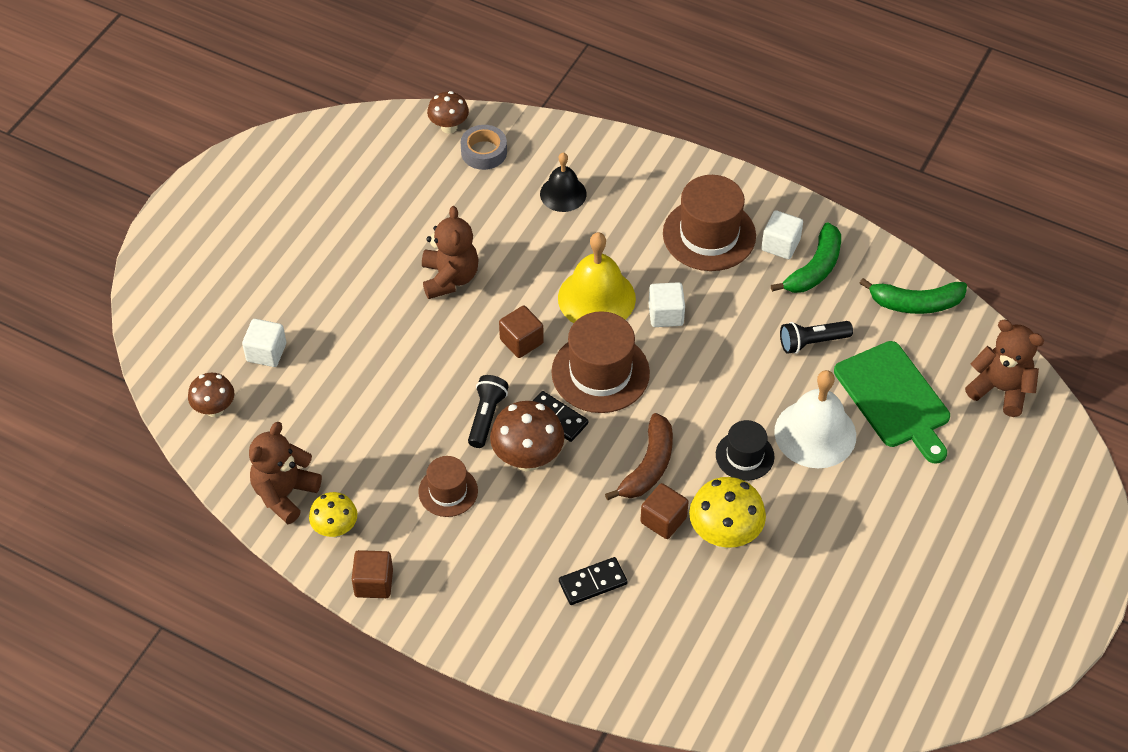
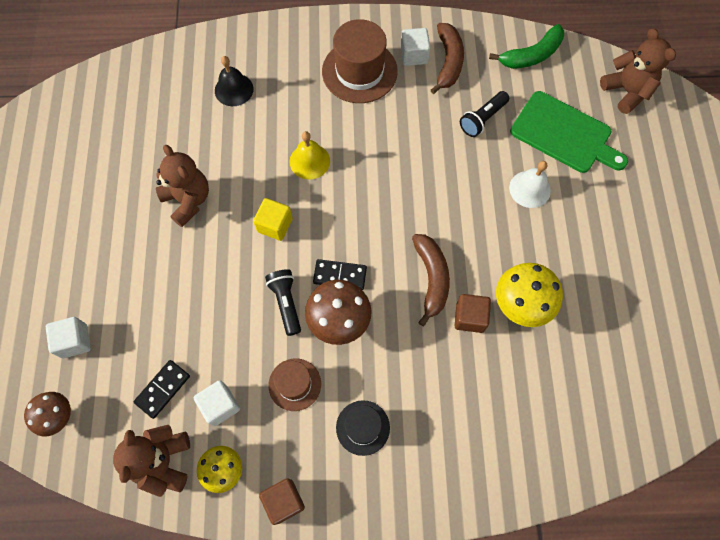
camera: 30 degrees left, 15 degrees up
brown mushroom [427,91,469,133] -> none
grey tape [460,125,507,170] -> none
brown cube [499,306,544,358] -> yellow cube [253,198,293,241]
brown hat [551,311,650,413] -> none
yellow bell [558,232,636,323] -> yellow bell [289,131,330,180], size x0.62
black domino [559,557,627,605] -> black domino moved to [134,360,190,419]
white cube [649,282,685,327] -> white cube moved to [194,380,240,426]
black hat [716,420,774,481] -> black hat moved to [336,400,390,456]
green banana [771,222,841,293] -> brown banana [431,23,464,94]
white bell [774,370,856,468] -> white bell [509,161,551,208], size x0.62
brown teddy bear [965,320,1044,417] -> brown teddy bear turned 60 degrees clockwise [600,28,676,114]

